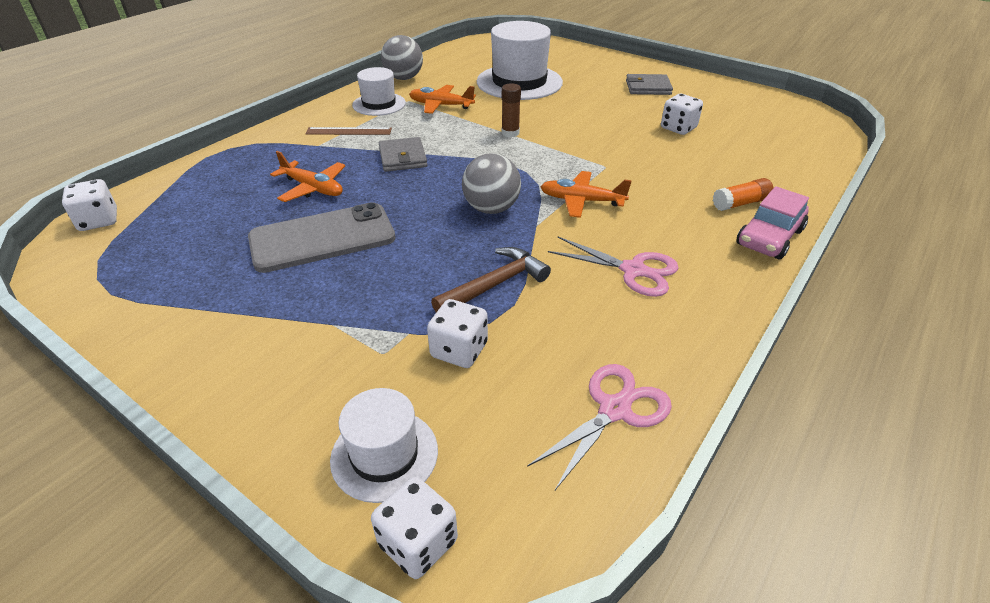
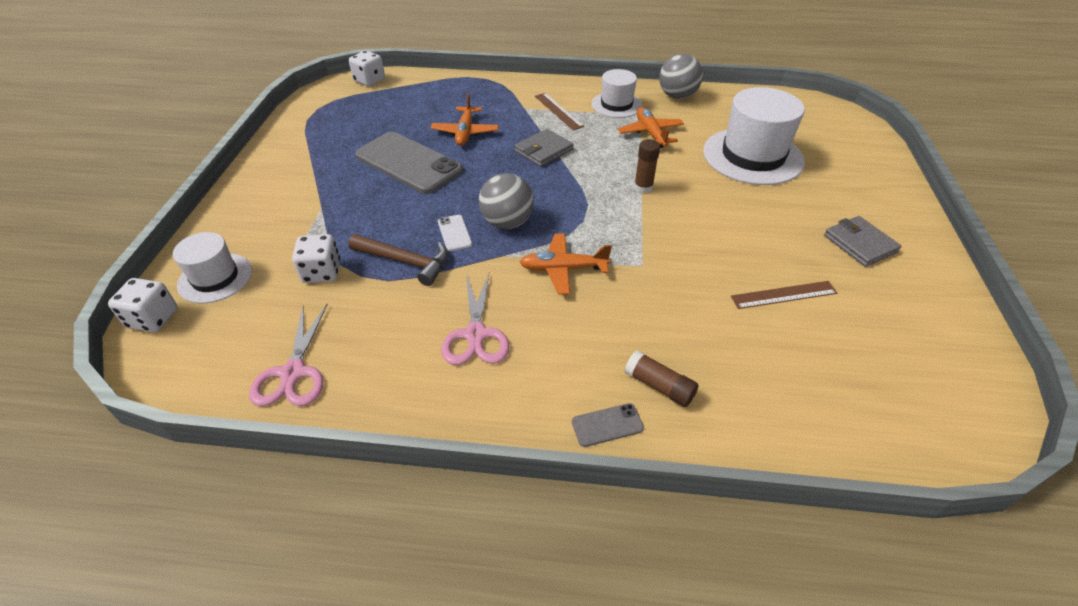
camera: 60 degrees right, 5 degrees up
pink scissors [527,364,672,490] -> pink scissors turned 75 degrees clockwise [249,304,327,406]
orange plane [541,171,632,218] -> orange plane turned 75 degrees counterclockwise [520,233,612,294]
white dice [661,94,703,135] -> brown ruler [731,281,837,309]
orange glue stick [713,178,774,211] -> brown glue stick [625,350,699,407]
pink car [736,186,809,259] -> grey phone [572,403,644,447]
none -> white phone [438,215,472,251]

